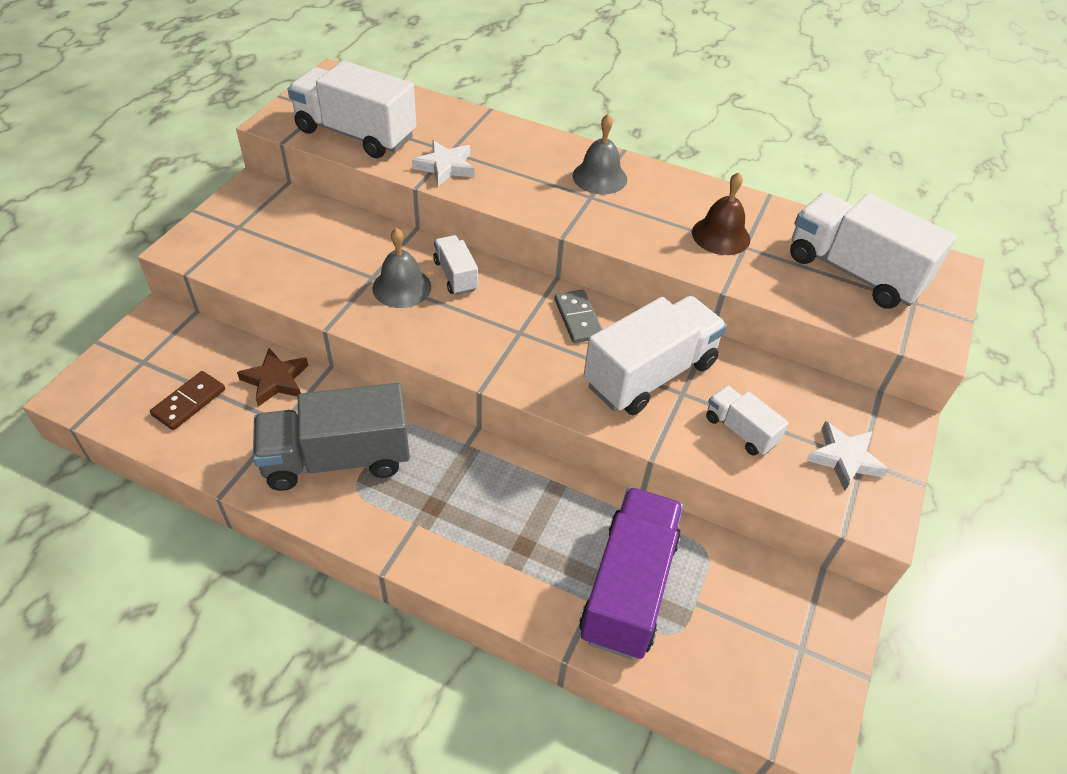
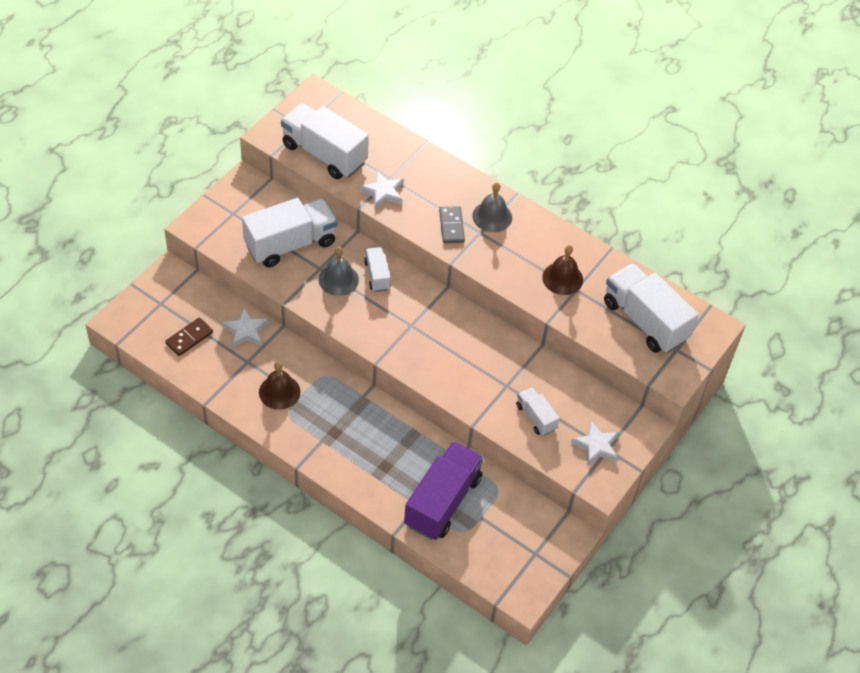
camera: 10 degrees right, 5 degrees up
brown star [237,348,308,407] -> white star [222,308,269,348]
grey truck [253,383,410,491] -> brown bell [259,361,301,410]
grey domino [554,290,603,343] -> grey domino moved to [439,206,465,243]
white truck [584,296,727,415] -> white truck moved to [242,198,338,267]

